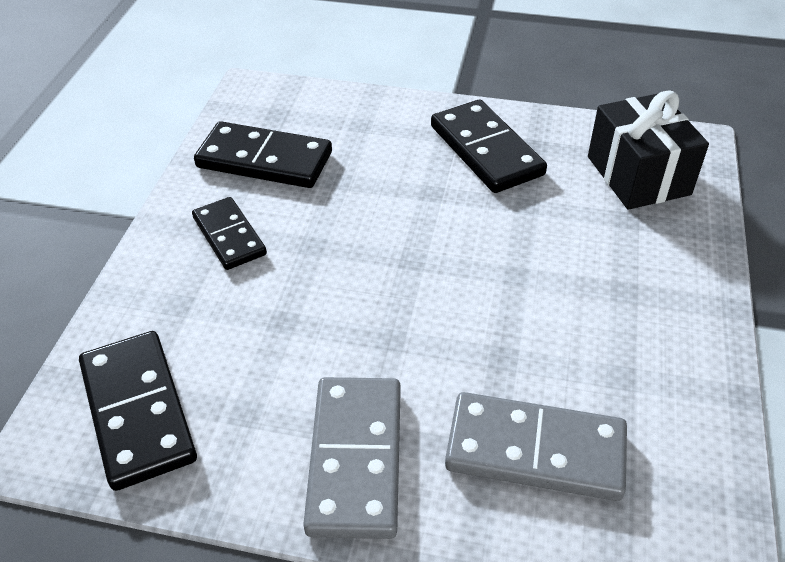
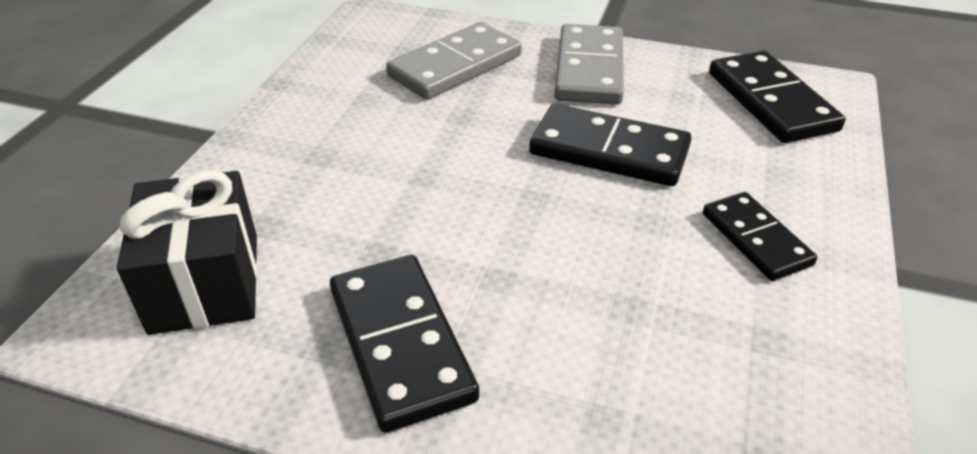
camera: 175 degrees left, 5 degrees down
black domino [194,121,332,188] -> black domino moved to [529,104,692,186]
grey domino [445,392,627,501] -> grey domino turned 60 degrees counterclockwise [386,22,522,100]

